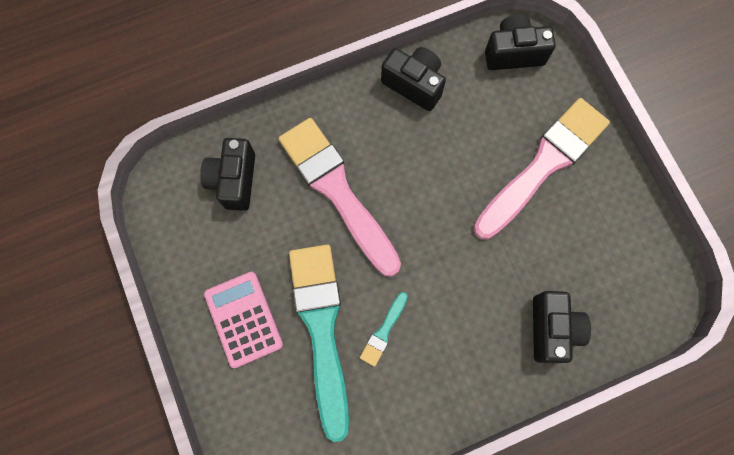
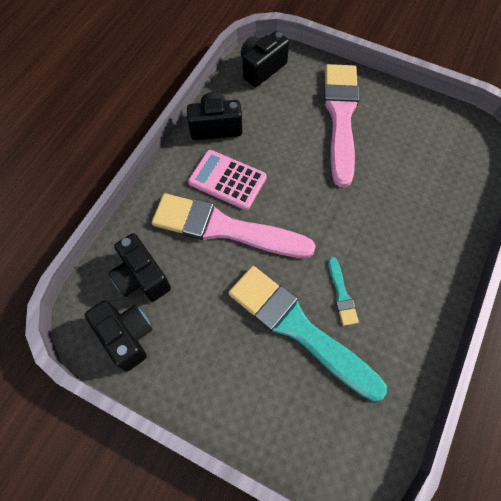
camera: 40 degrees left, 10 degrees down
pink calculator [204,272,283,368] -> pink calculator moved to [188,150,267,210]
black camera [533,291,591,363] -> black camera moved to [85,300,152,371]

